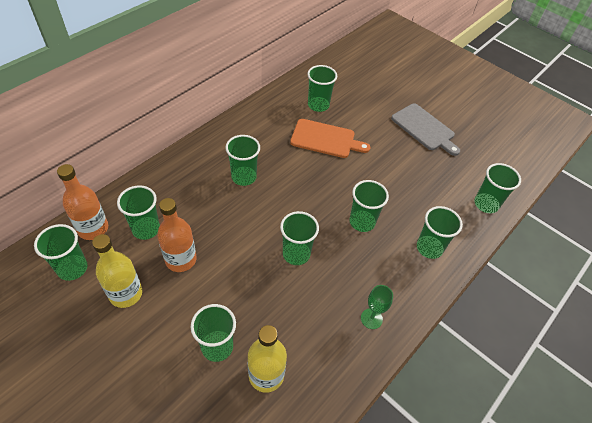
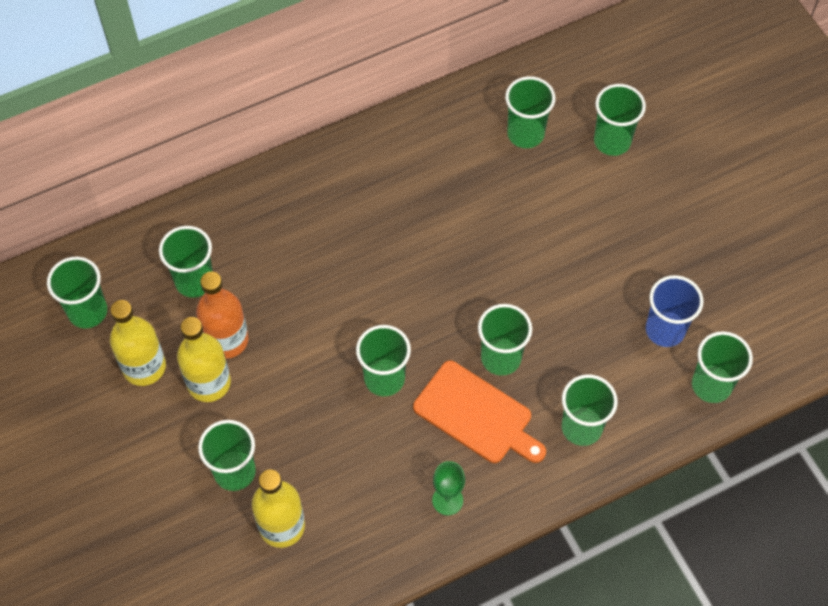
camera: 25 degrees right, 10 degrees up
orange bottle [57,164,108,240] -> none
green cup [225,135,260,186] -> green cup moved to [594,84,646,156]
orange cutting board [290,119,370,158] -> orange cutting board moved to [413,361,546,463]
grey cutting board [391,103,460,156] -> none
none -> yellow bottle [177,317,231,402]
none -> blue cup [646,275,704,347]

